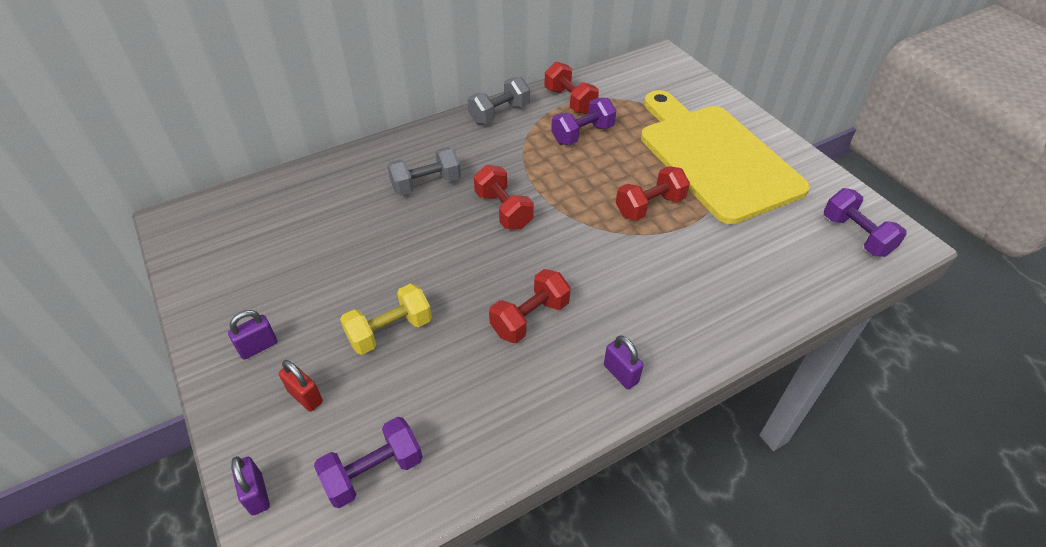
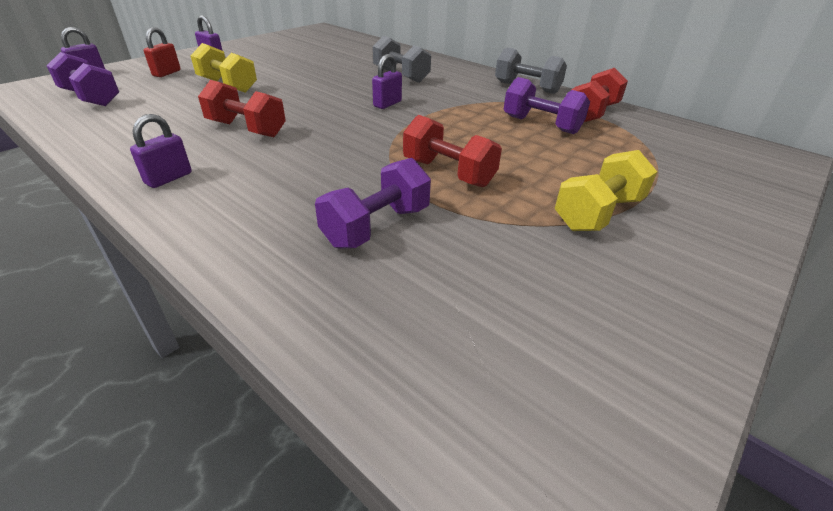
camera: 70 degrees right, 10 degrees down
red dumbbell [474,165,534,229] -> purple padlock [372,54,402,109]
yellow cutting board [641,90,810,224] -> yellow dumbbell [555,150,658,231]
purple dumbbell [824,188,907,257] -> purple dumbbell moved to [315,158,431,248]

